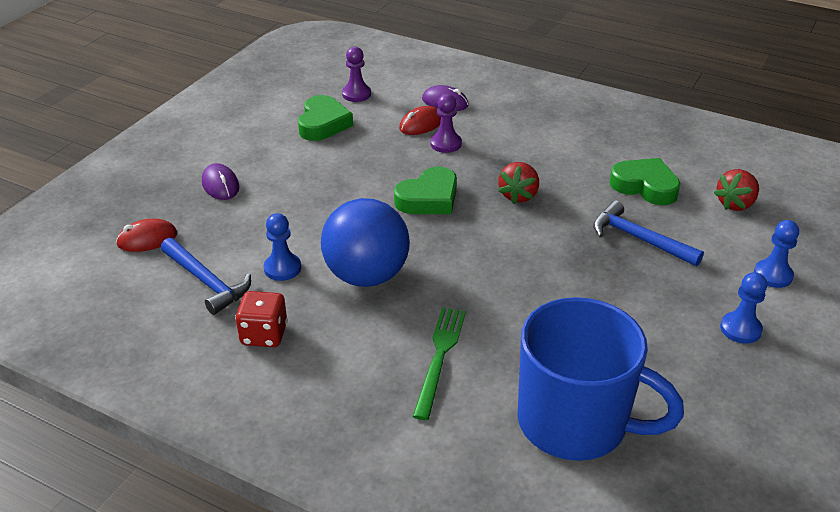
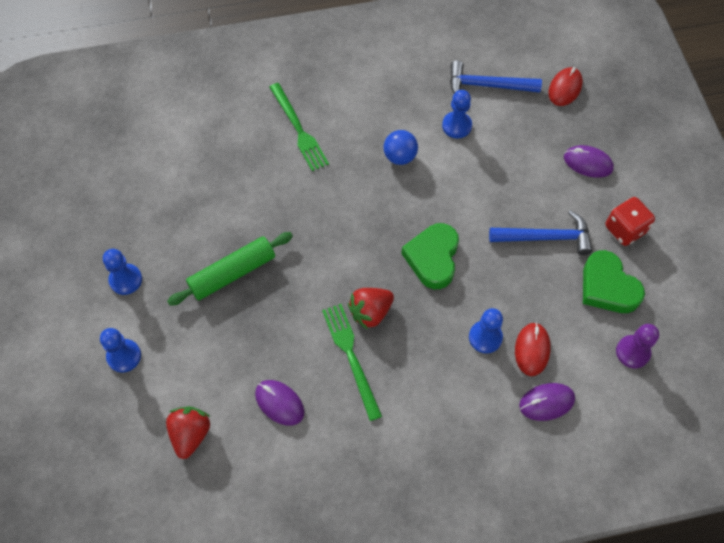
camera: 140 degrees right, 25 degrees up
red dice [235,291,288,347] -> red dice moved to [605,197,655,246]
blue ball [321,198,410,287] -> blue ball [383,130,418,165], size x0.49
purple pawn [430,94,462,153] -> blue pawn [469,308,503,353]
red strawberry [498,162,539,204] -> red strawberry turned 105 degrees counterclockwise [348,288,394,330]
blue mug [517,297,684,461] -> none
blue hammer [593,200,704,266] -> blue hammer moved to [489,210,593,255]
green heart [610,158,681,205] -> purple mouse [255,380,304,426]
none -> green rolling pin [167,232,293,306]
none -> green fork [322,304,382,421]

